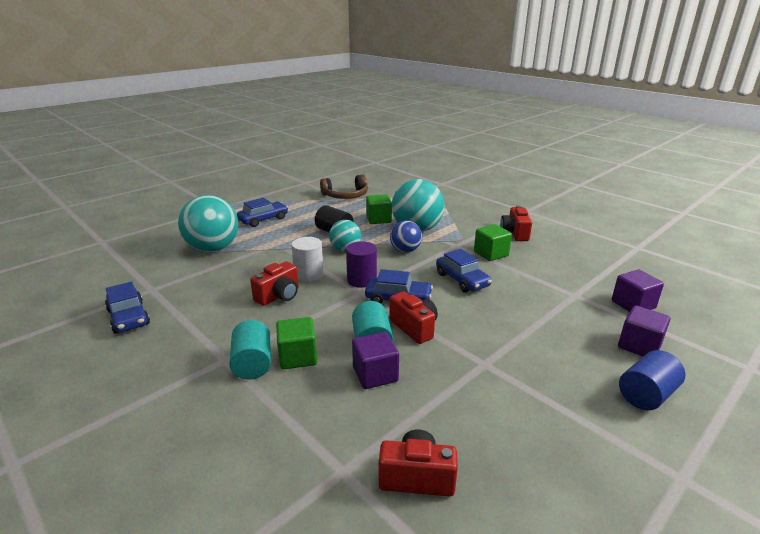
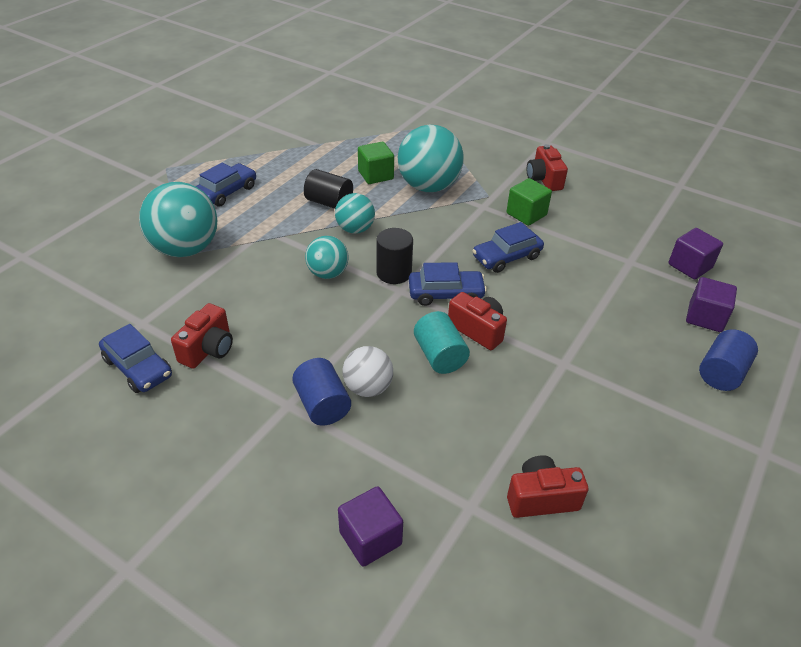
camera: 15 degrees left, 15 degrees up
turquoise cylinder [229,320,271,379] -> blue cylinder [292,358,351,426]
red camera [250,261,299,306] -> red camera moved to [171,303,233,369]
green cube [276,317,317,369] -> white ball [343,346,393,397]
white cylinder [291,237,324,282] -> turquoise ball [305,236,349,279]
brown headphones [320,175,368,199] -> none
purple cylinder [346,241,377,288] -> black cylinder [376,228,413,284]
purple cube [352,332,399,389] -> purple cube moved to [338,486,403,567]
blue ball [390,220,422,253] -> none
blue car [436,249,492,293] -> blue car turned 105 degrees clockwise [472,222,544,273]

